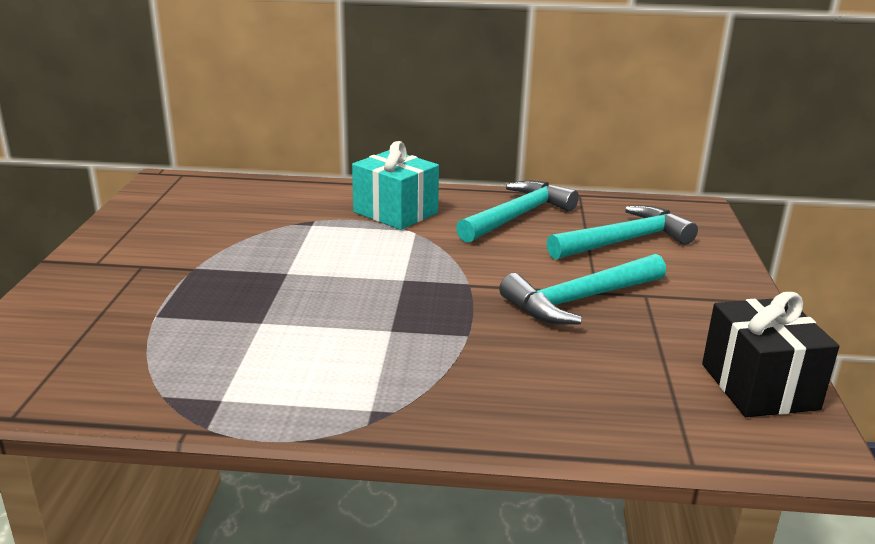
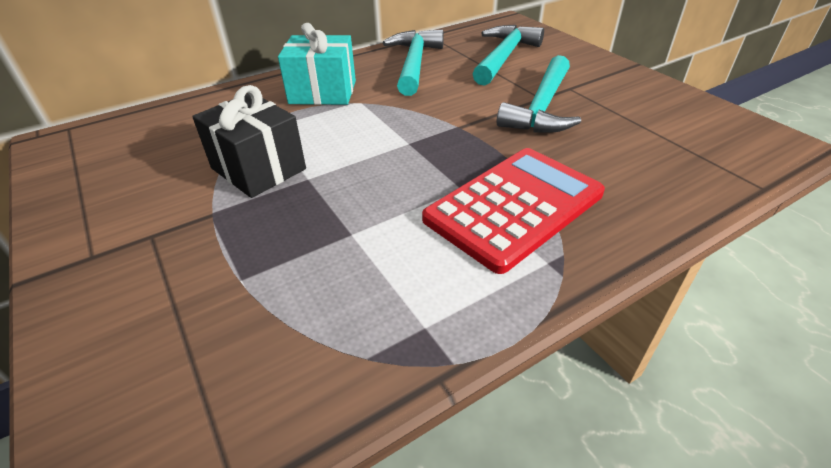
camera: 35 degrees left, 15 degrees up
black gift [702,292,839,417] -> black gift moved to [192,85,306,198]
none -> red calculator [422,148,605,274]

